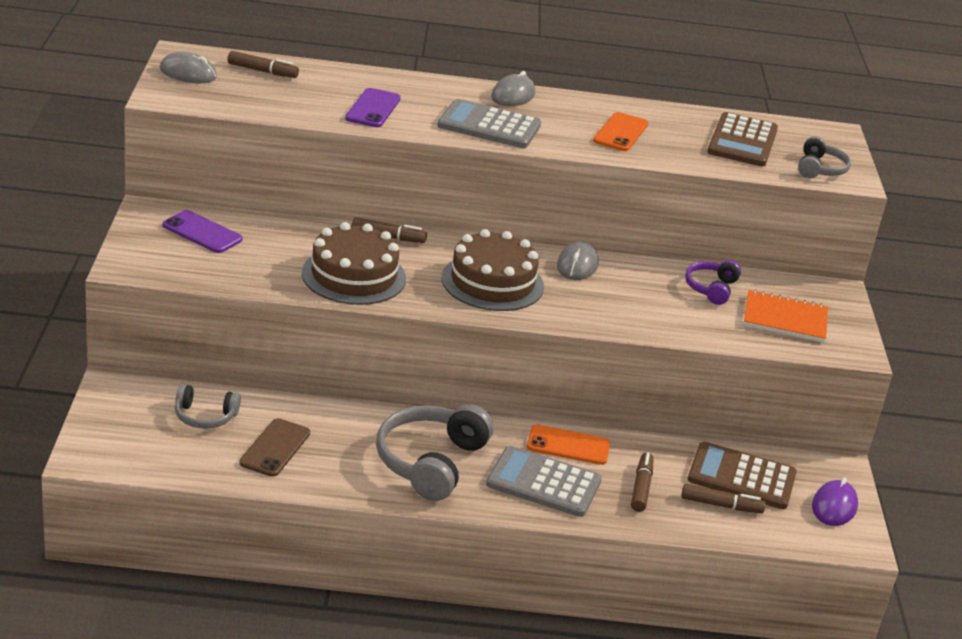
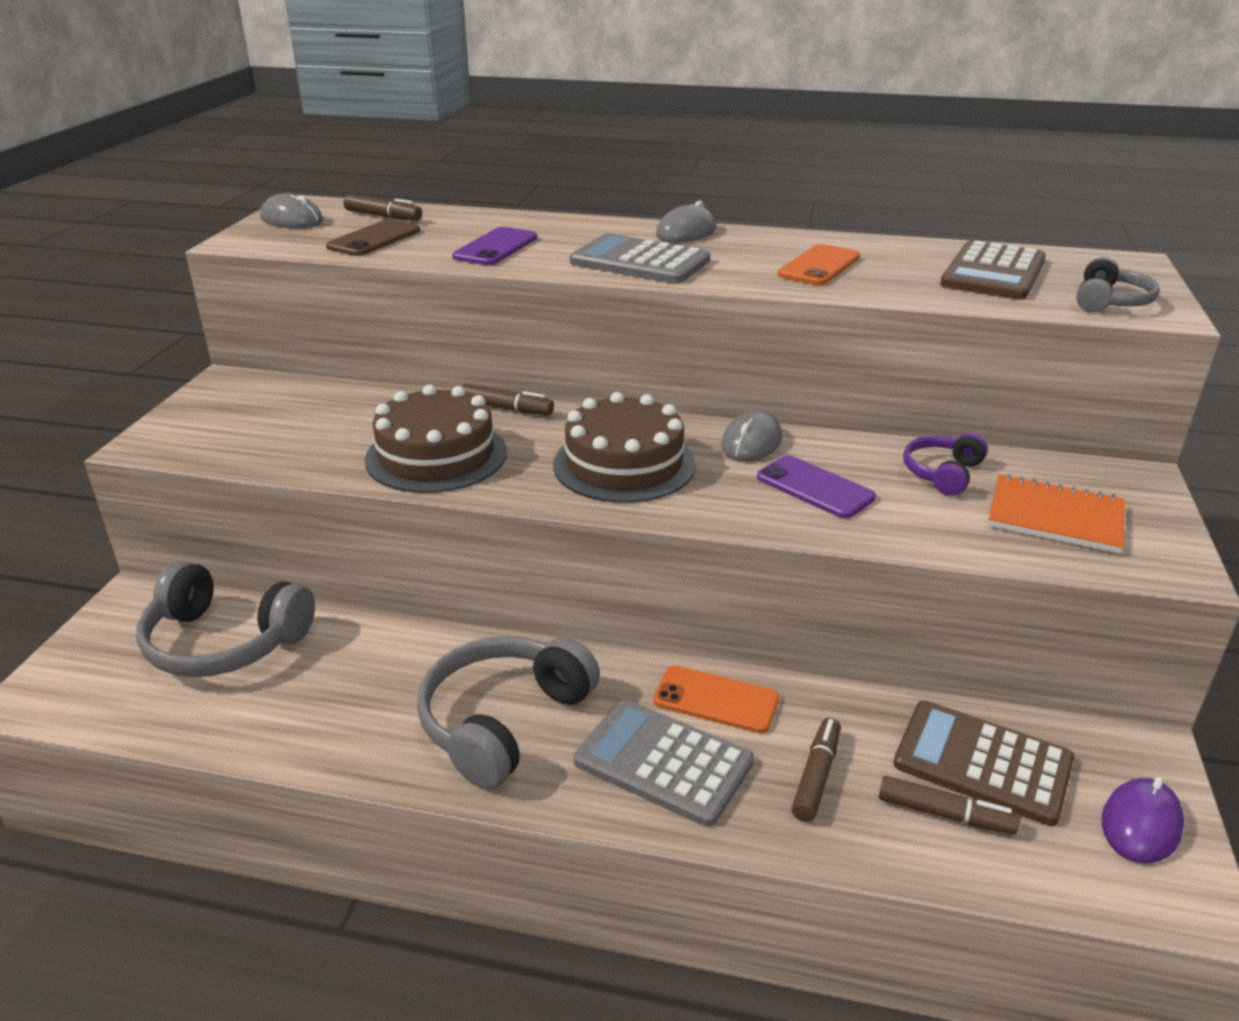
camera: 15 degrees right, 0 degrees up
purple phone [163,210,243,253] -> purple phone moved to [757,455,876,518]
grey headphones [175,384,241,429] -> grey headphones [136,561,315,677], size x1.83
brown phone [239,418,310,477] -> brown phone moved to [326,219,420,256]

